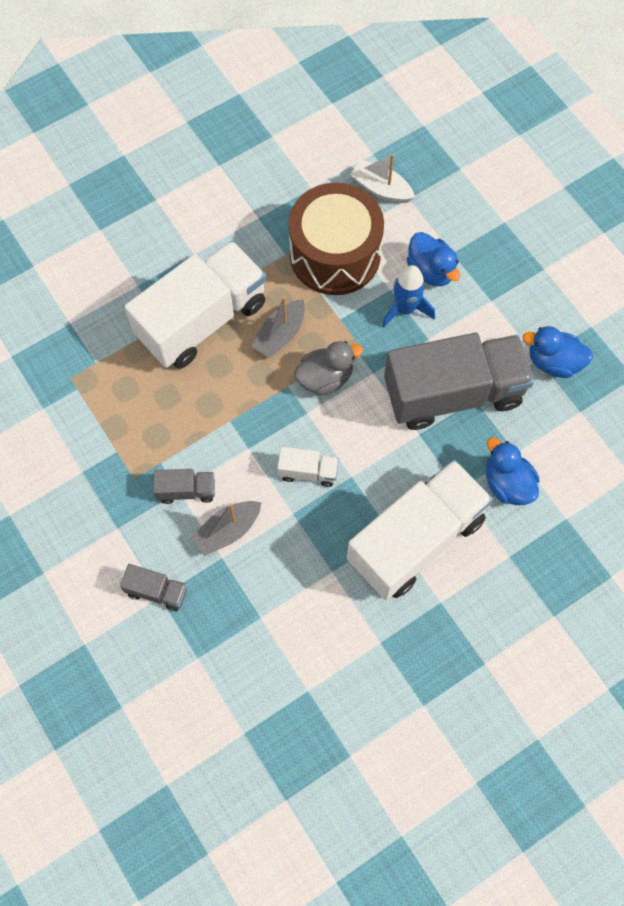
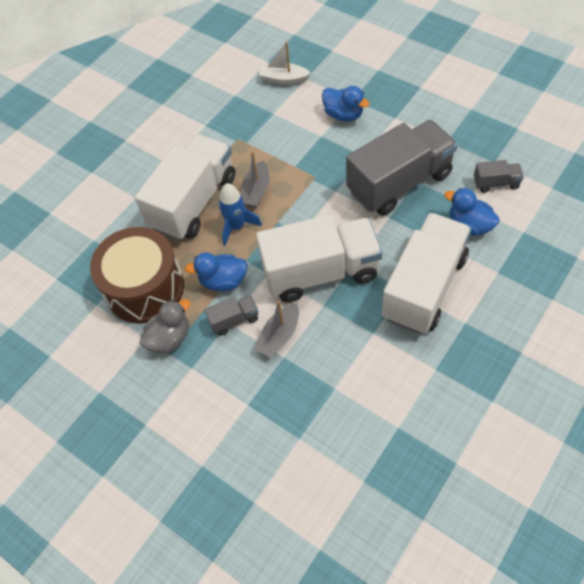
camera: 15 degrees left, 10 degrees down
grey truck [120,564,187,611] -> grey truck moved to [474,160,524,193]
white truck [277,447,339,487] -> white truck [256,215,382,302], size x2.38
brown drum [289,183,384,295] -> brown drum moved to [90,227,184,324]
grey duck [294,341,363,396] -> grey duck moved to [140,299,190,353]
blue rocket [382,265,435,328] -> blue rocket moved to [219,183,262,246]
blue duck [522,326,593,378] -> blue duck moved to [185,252,248,291]

